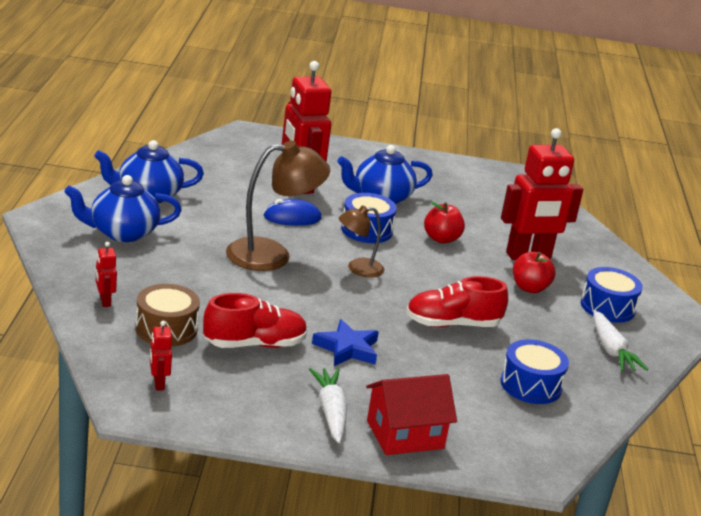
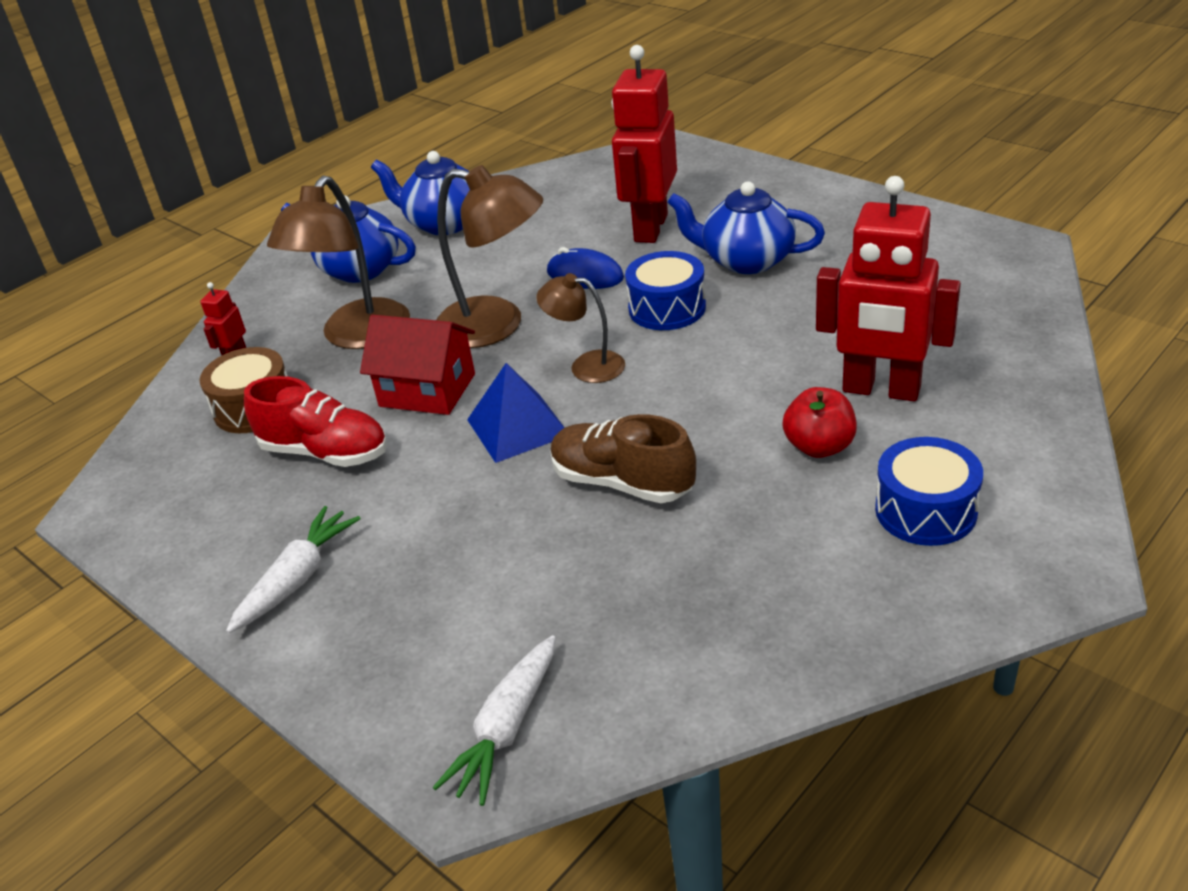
camera: 45 degrees right, 10 degrees up
red robot [150,321,172,391] -> none
blue star [312,319,379,366] -> none
red house [366,374,457,455] -> red house moved to [360,314,475,415]
red shoe [406,276,508,327] -> brown shoe [550,414,696,503]
red apple [424,201,465,243] -> none
blue drum [501,339,569,404] -> none
white carrot [594,310,648,371] -> white carrot moved to [432,635,556,806]
none -> brown lamp [267,176,410,349]
none -> blue pyramid [467,363,565,463]

